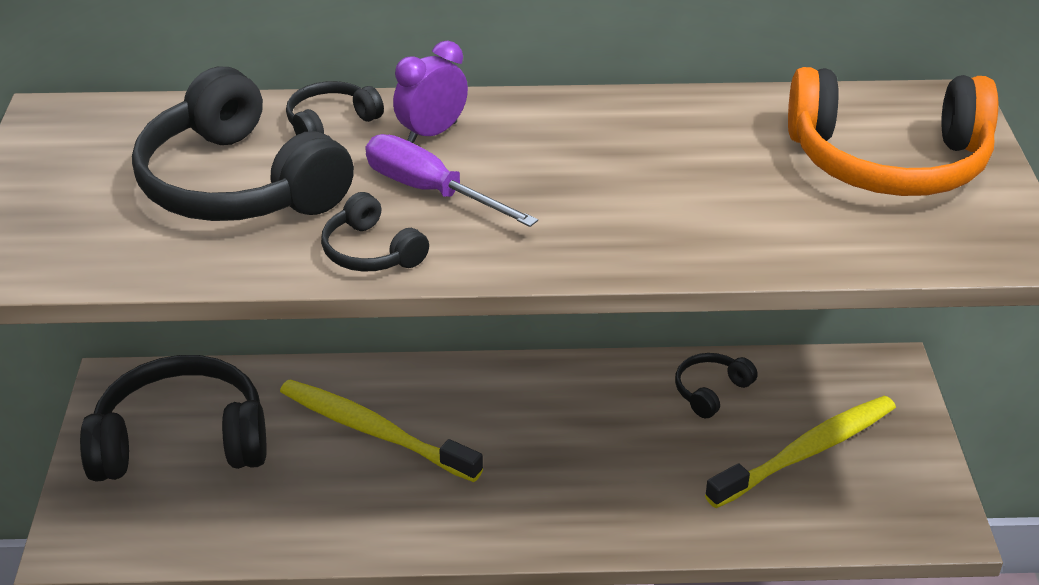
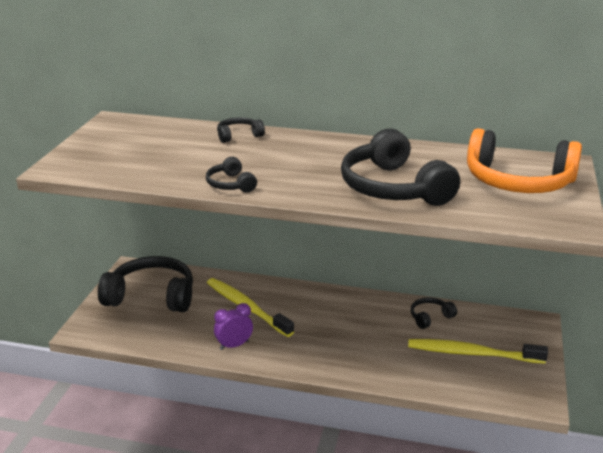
camera: 15 degrees right, 10 degrees down
black headphones [132,67,354,221] -> black headphones moved to [341,128,460,206]
purple screwdriver [365,134,538,227] -> none
purple clock [393,41,468,143] -> purple clock moved to [214,303,253,350]
yellow toothbrush [705,396,896,508] -> yellow toothbrush turned 150 degrees counterclockwise [408,339,548,364]

